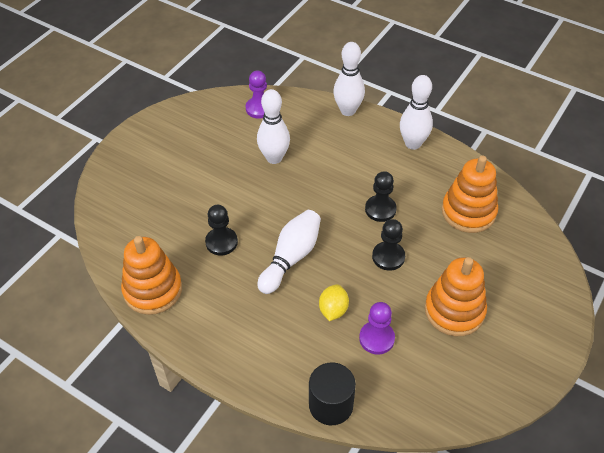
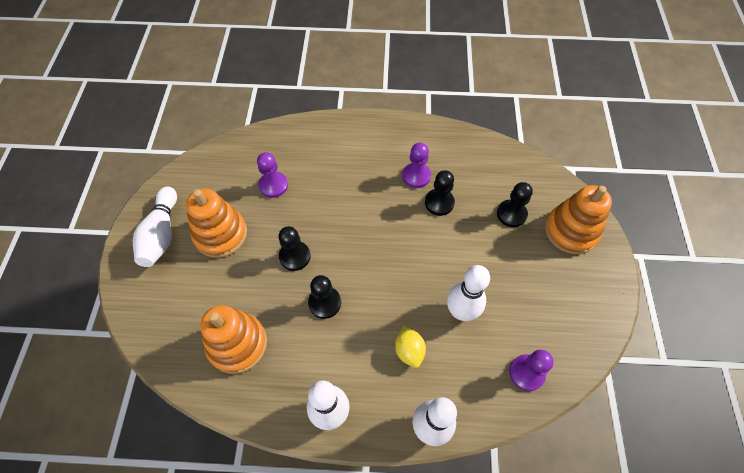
camera: 150 degrees right, 10 degrees up
orange stacking toy [121,236,182,315] -> orange stacking toy moved to [545,185,612,254]
white bowling pin [257,210,321,294] -> white bowling pin moved to [133,186,177,267]
black cylinder [309,362,356,425] -> none
yellow lemon [319,284,349,321] -> yellow lemon moved to [395,326,426,368]
none -> purple pawn [402,143,431,188]
none -> black pawn [497,182,533,227]

